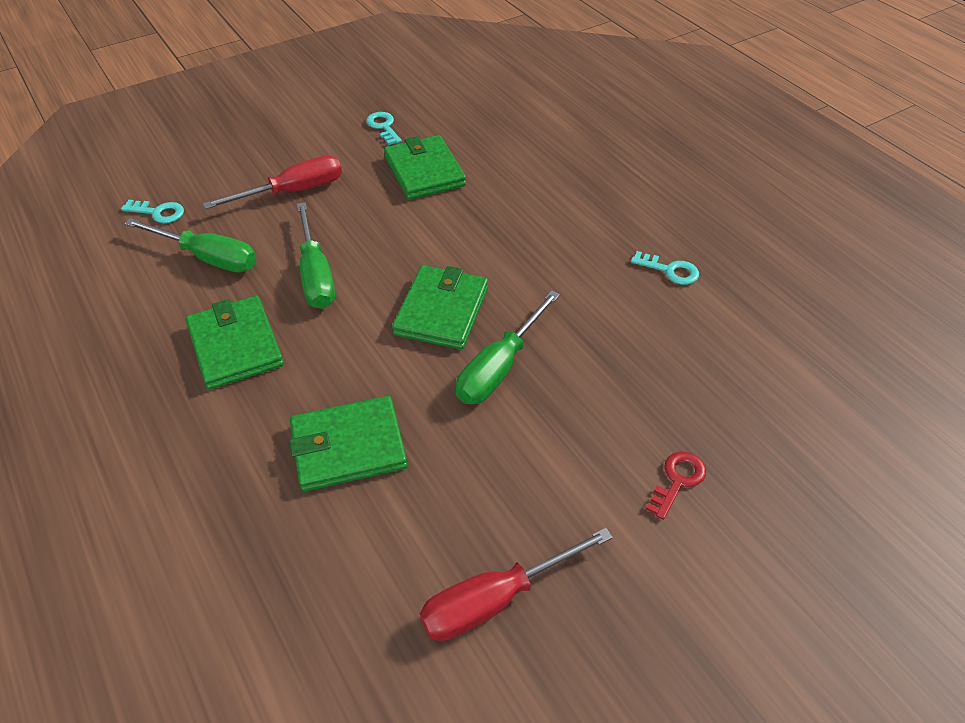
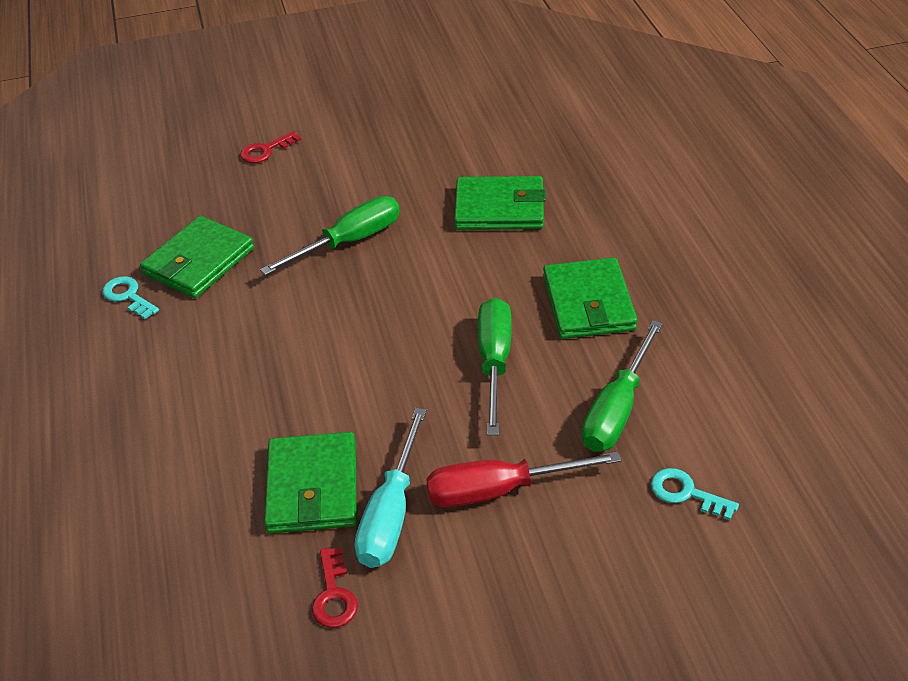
camera: 160 degrees left, 5 degrees down
green screwdriver [124,218,257,272] -> green screwdriver turned 105 degrees counterclockwise [582,320,663,452]
turquoise key [366,112,402,145] -> red key [312,547,358,628]
green wallet [392,265,488,350] -> green wallet moved to [140,216,254,298]
red screwdriver [420,528,613,641] -> none
none -> turquoise screwdriver [354,408,427,568]

